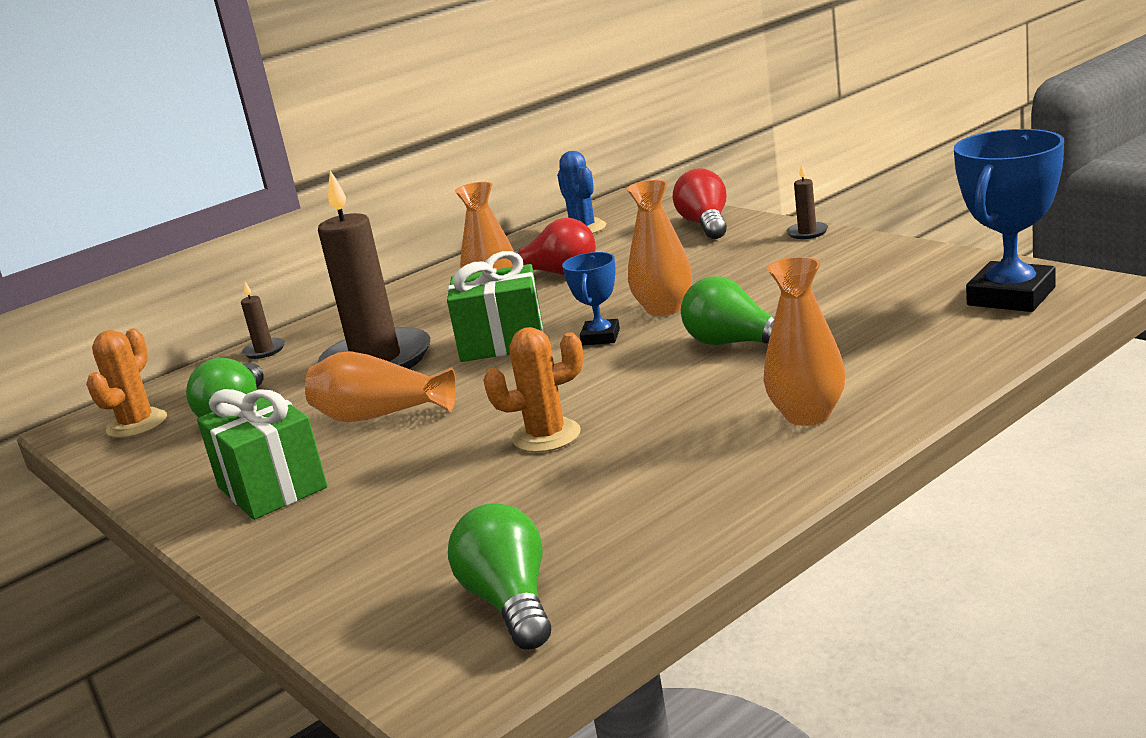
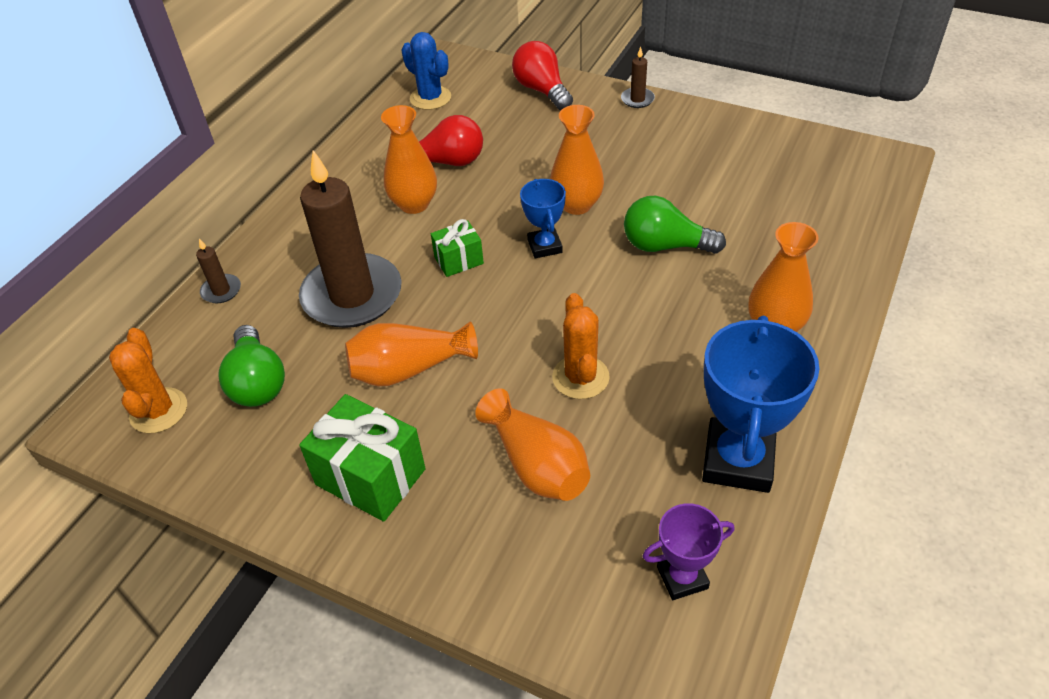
camera: 25 degrees left, 25 degrees up
green gift [447,251,544,362] -> green gift [431,219,484,277], size x0.57
green light bulb [448,503,551,650] -> purple trophy [642,503,734,600]
orange cactus [483,327,584,452] -> orange cactus turned 60 degrees counterclockwise [552,293,610,399]
blue trophy [954,129,1064,312] -> blue trophy moved to [702,316,819,493]
none -> orange vase [475,388,590,501]

